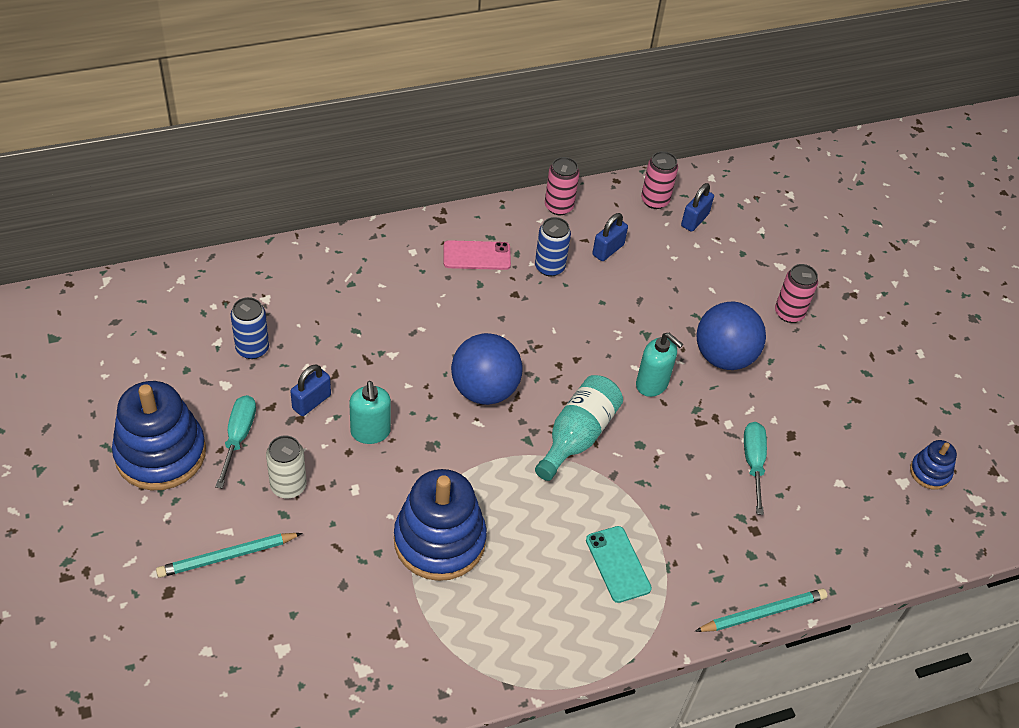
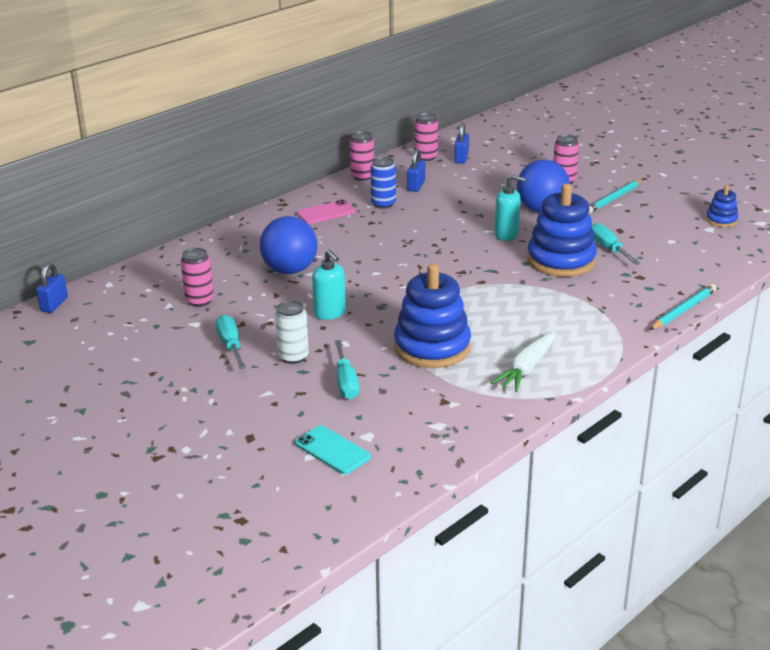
camera: 20 degrees left, 20 degrees down
blue stacking toy [112,381,206,490] -> blue stacking toy moved to [527,183,597,277]
turquoise pencil [156,533,303,578] -> turquoise pencil moved to [588,179,643,214]
blue can [231,297,269,359] -> pink can [181,248,214,307]
blue padlock [290,364,331,416] -> blue padlock moved to [36,263,68,313]
blue ball [451,333,522,405] -> blue ball moved to [260,216,317,274]
turquoise bottle [535,375,623,481] -> none
turquoise phone [586,526,652,603] -> turquoise phone moved to [295,425,371,474]
none -> turquoise screwdriver [335,340,359,399]
none -> white carrot [491,331,555,392]

